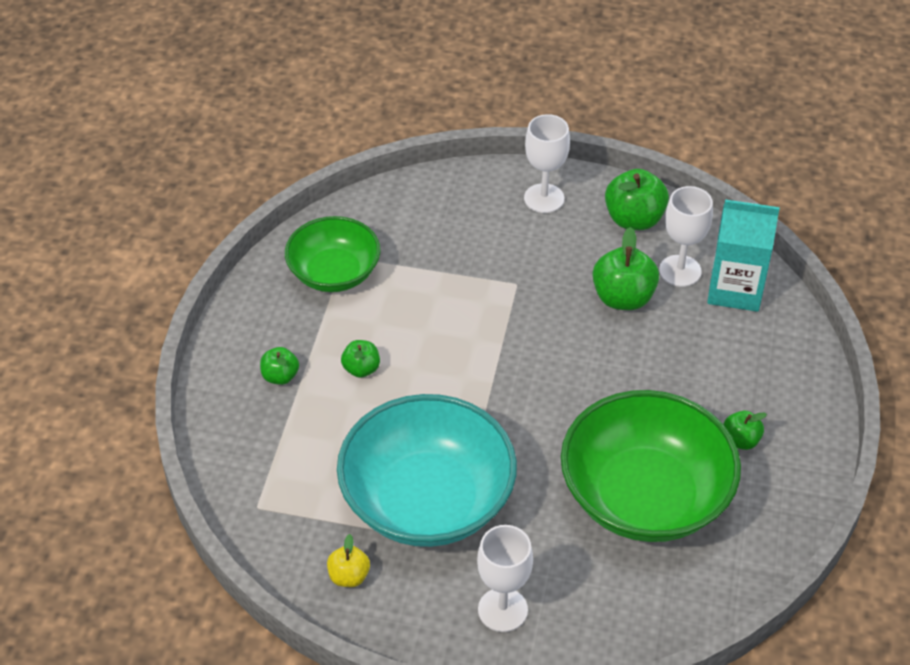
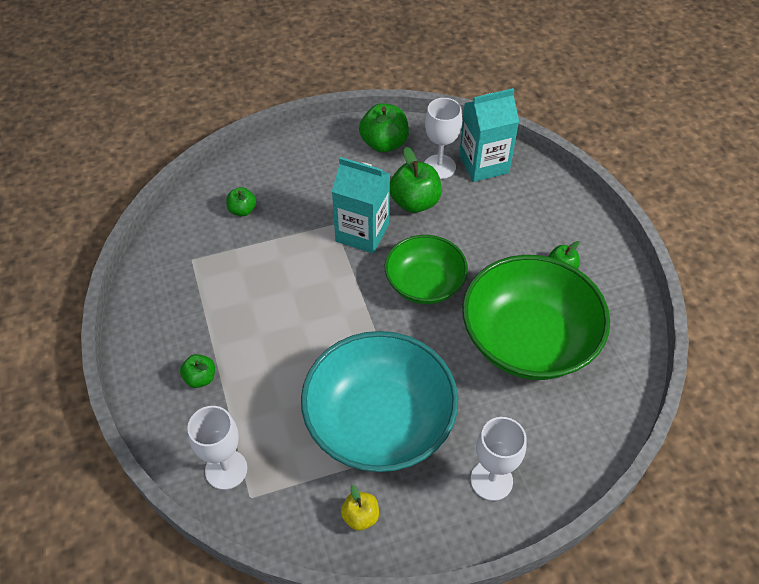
camera: 30 degrees left, 5 degrees up
green bowl [285,216,381,292] -> green bowl moved to [385,235,468,304]
green apple [341,340,380,378] -> green apple moved to [226,187,256,216]
white goblet [524,114,570,213] -> white goblet moved to [187,406,247,490]
none -> turquoise carton [332,157,390,254]

